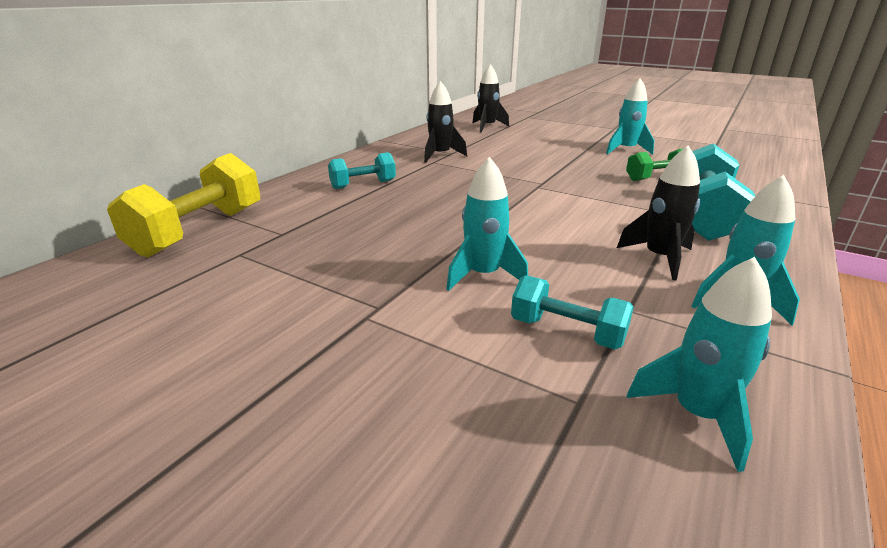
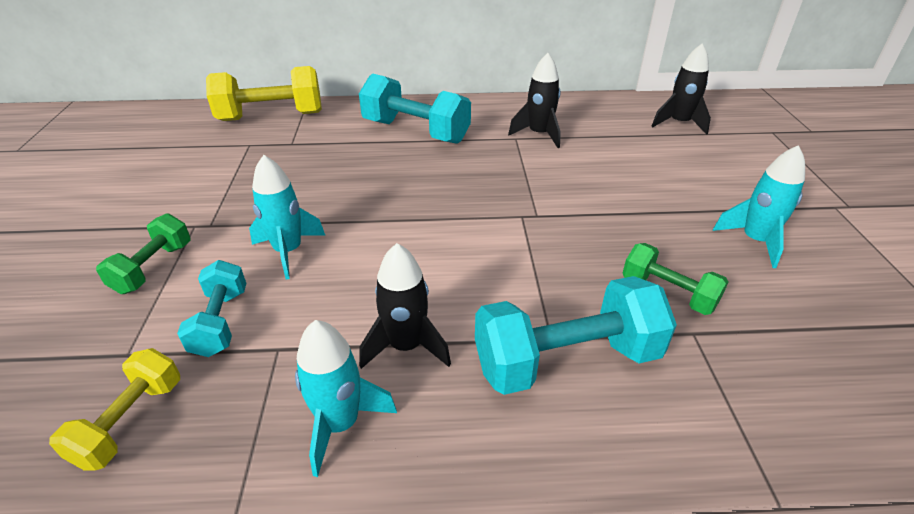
camera: 55 degrees right, 10 degrees up
turquoise dumbbell [328,152,396,189] -> turquoise dumbbell [359,73,471,144], size x1.73
turquoise rocket [626,257,772,472] -> yellow dumbbell [49,348,180,470]
none -> green dumbbell [96,213,191,294]

